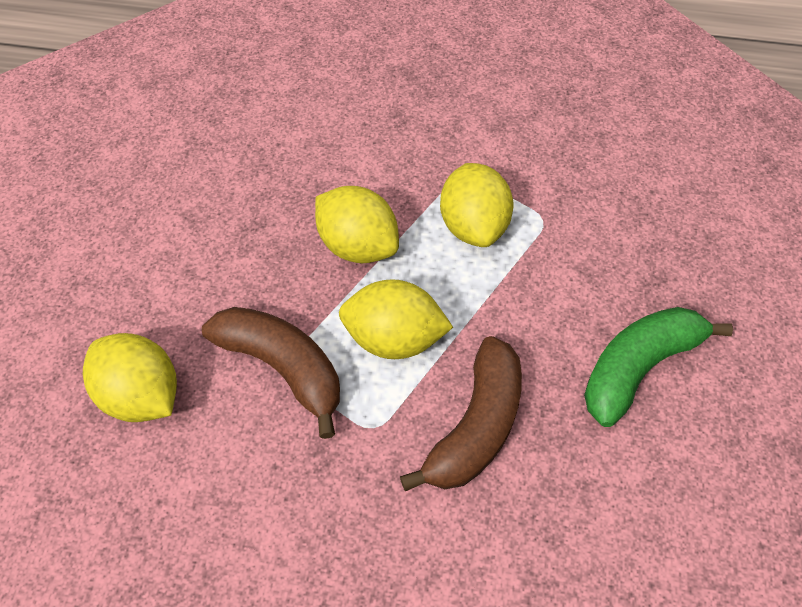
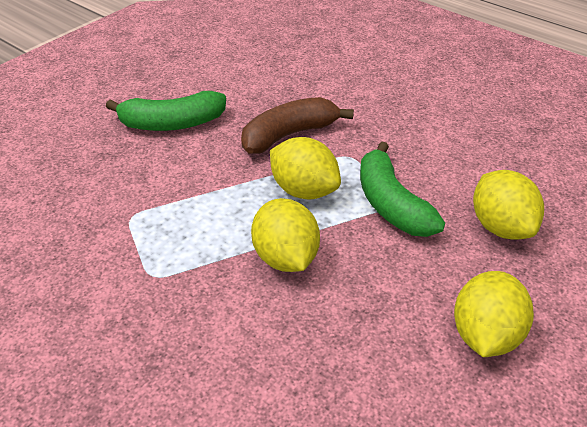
camera: 150 degrees left, 15 degrees down
brown banana [202,307,340,439] -> green banana [360,141,445,237]
yellow lemon [440,163,513,247] -> yellow lemon moved to [454,271,534,357]

